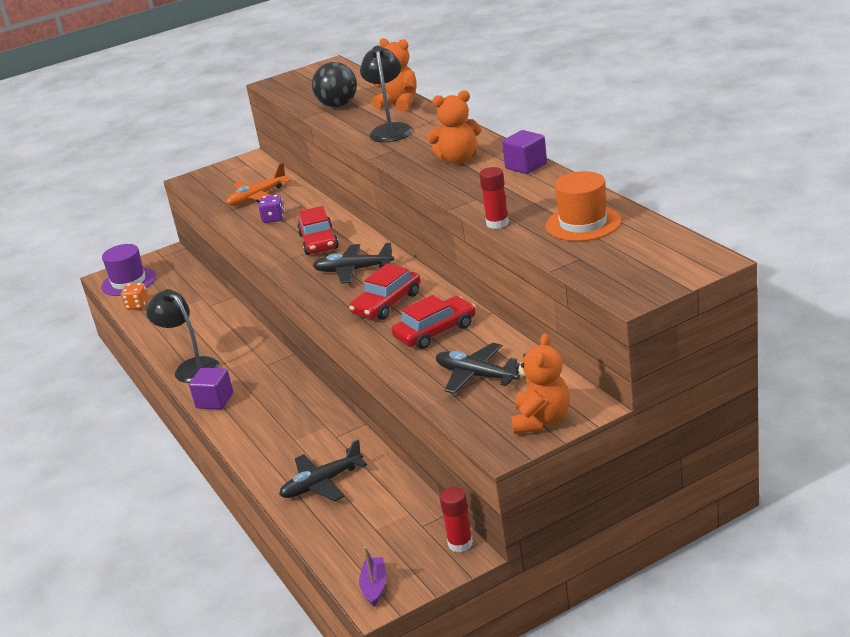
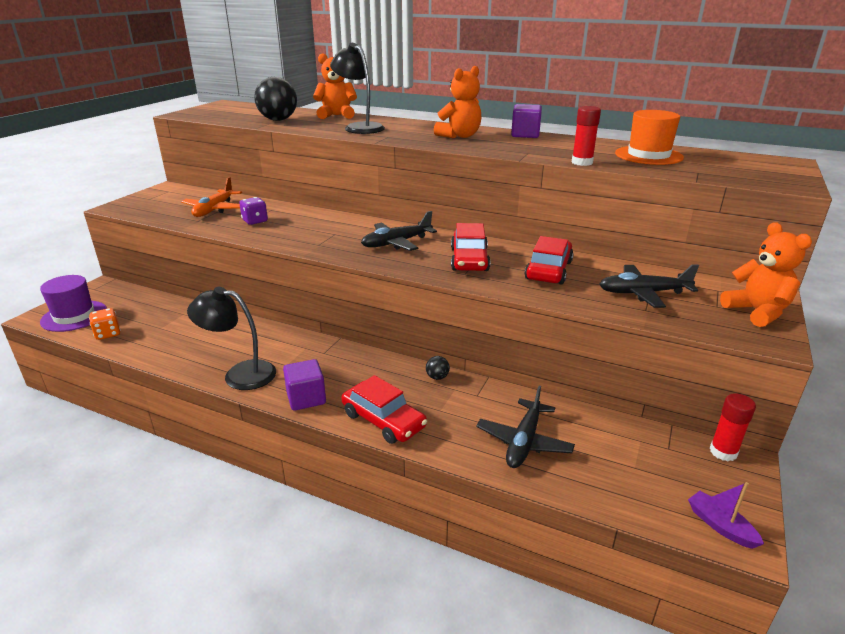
camera: 40 degrees left, 0 degrees up
red car [297,206,339,255] -> red car moved to [341,375,427,444]
none -> black ball [426,356,450,380]

